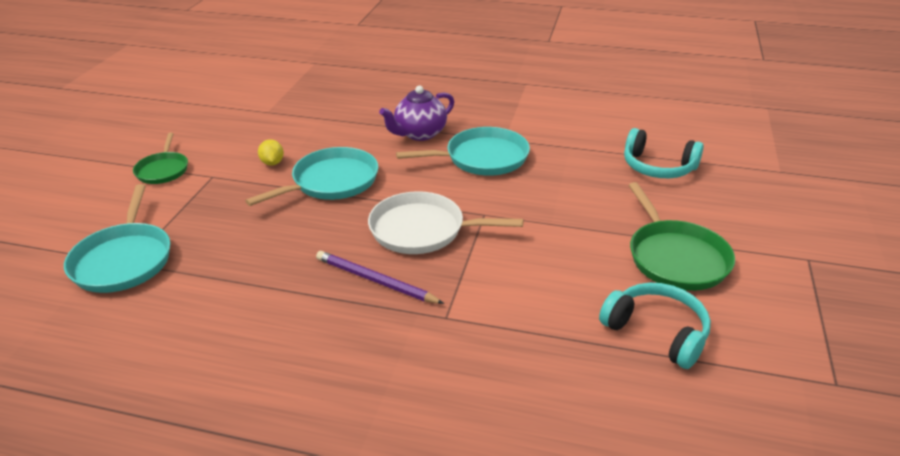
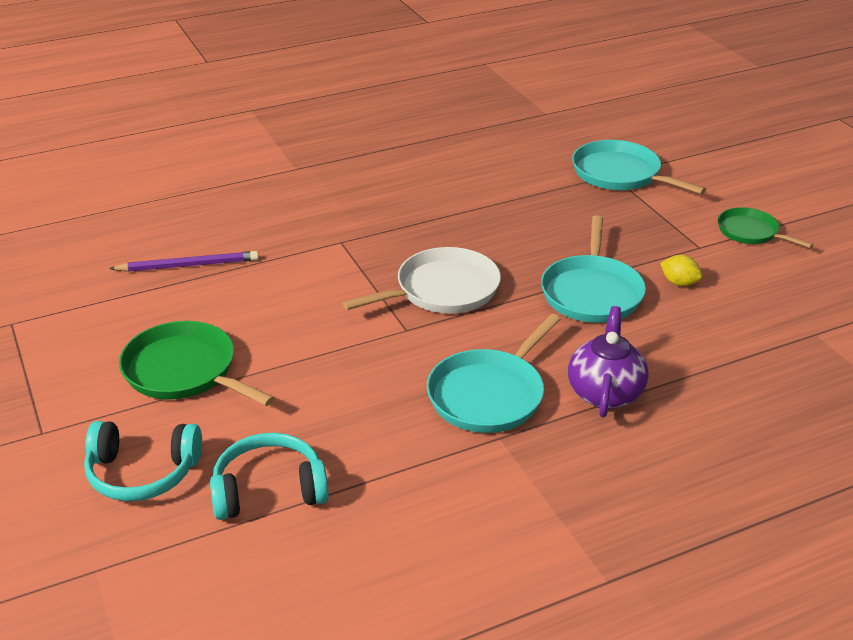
camera: 140 degrees right, 0 degrees up
purple pencil [316,251,444,304] -> purple pencil moved to [109,251,259,272]
turquoise headphones [599,283,711,369] -> turquoise headphones moved to [84,421,202,501]

